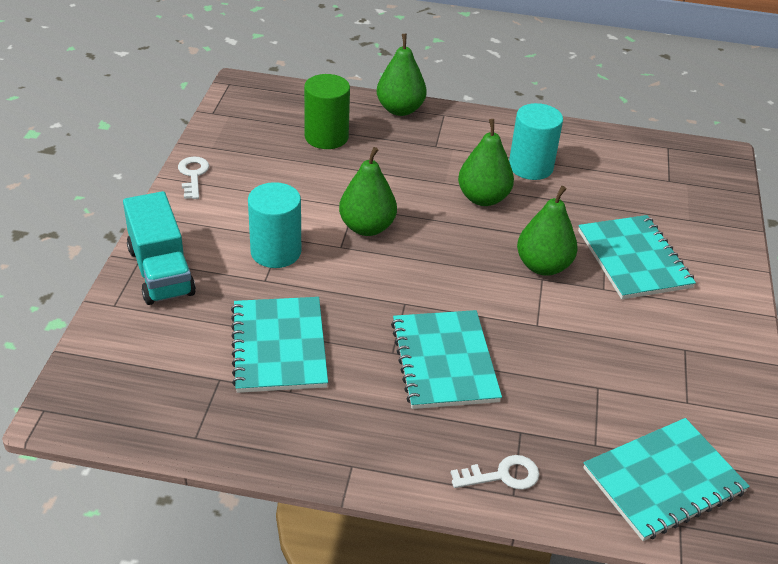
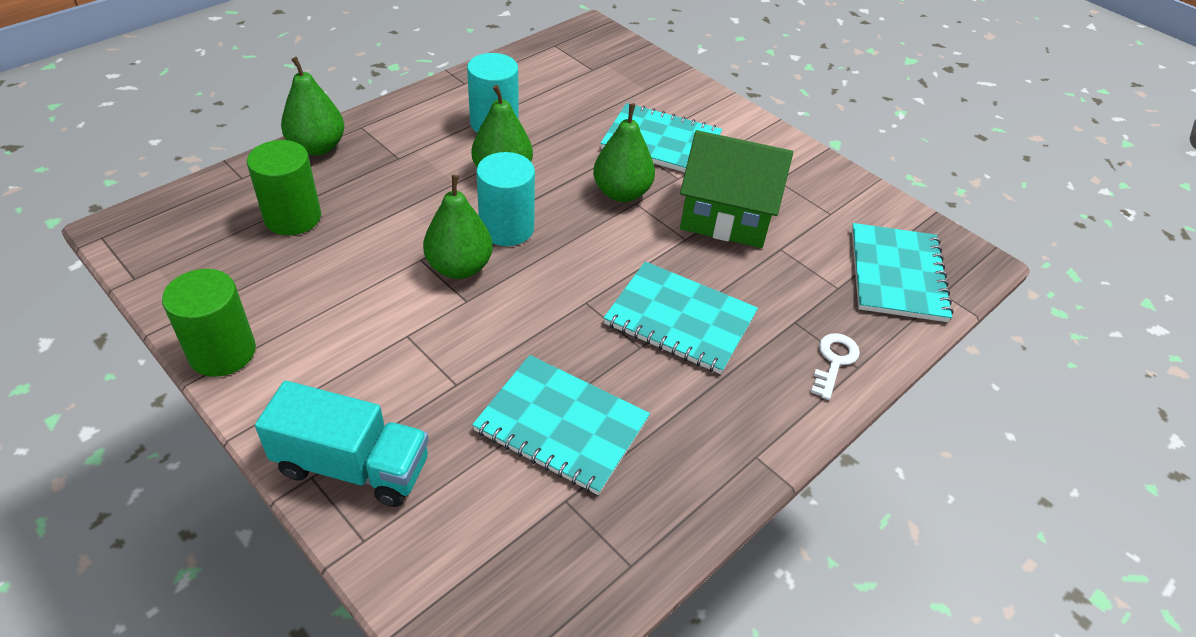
camera: 55 degrees left, 5 degrees up
white key [178,157,209,199] -> green cylinder [162,269,256,377]
turquoise cylinder [248,182,301,268] -> turquoise cylinder moved to [476,152,535,246]
none -> green house [680,130,793,248]

